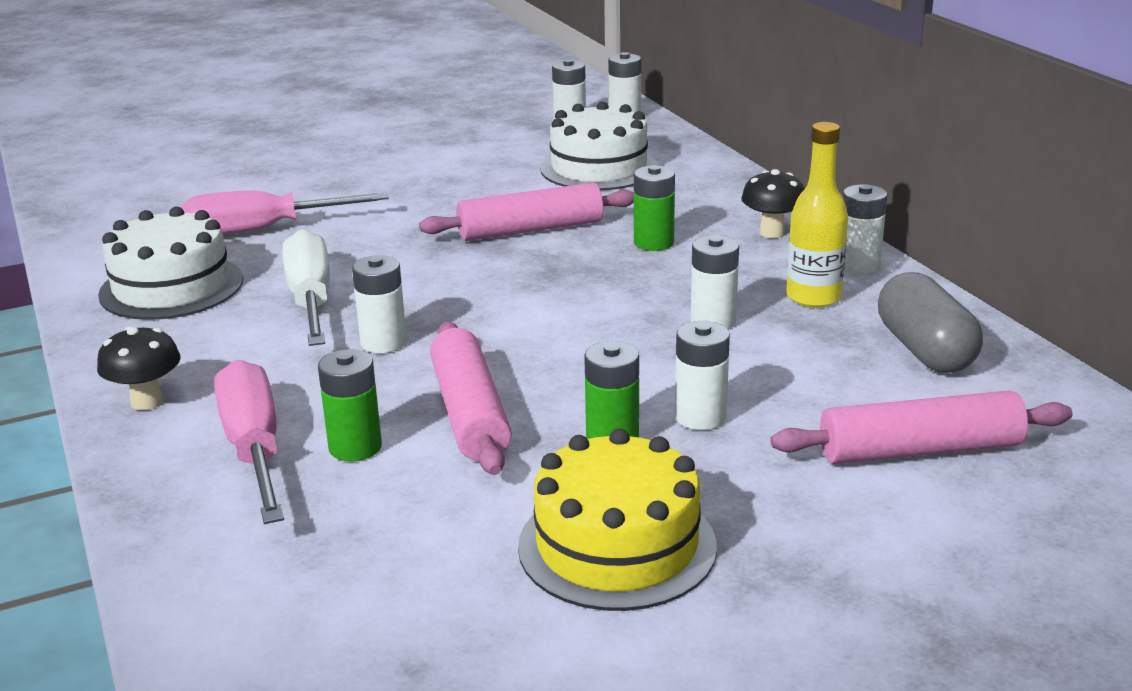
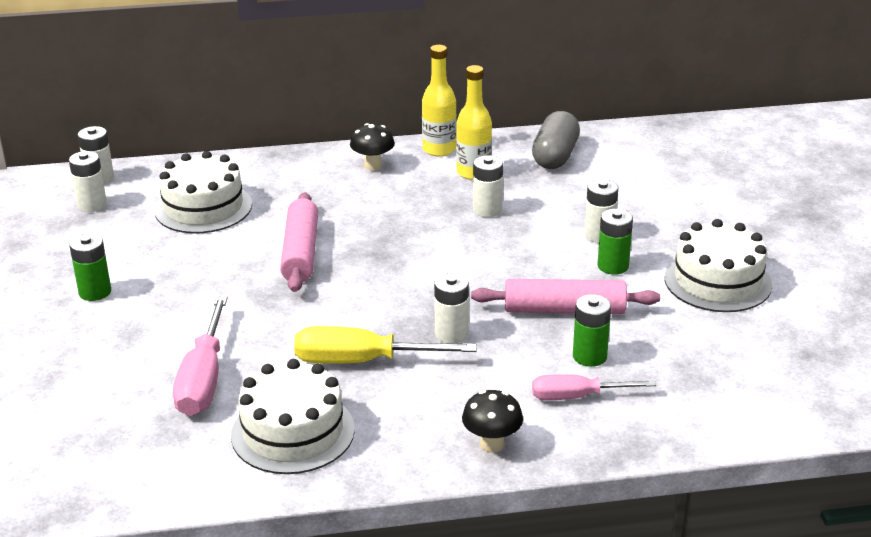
camera: 75 degrees left, 5 degrees up
pink screwdriver [214,360,284,524] -> pink screwdriver [532,374,656,400], size x0.66
white screwdriver [282,229,330,346] -> yellow screwdriver [294,326,477,364]
yellow cake [518,429,717,611] -> white cake [664,219,772,312]
green battery [634,165,675,251] -> green battery moved to [69,234,111,301]
pink rolling pin [770,390,1073,464] -> none
white battery [843,184,887,274] -> yellow bottle [422,45,457,157]
grey capsule [878,272,983,373] -> grey capsule turned 75 degrees counterclockwise [532,111,580,169]

